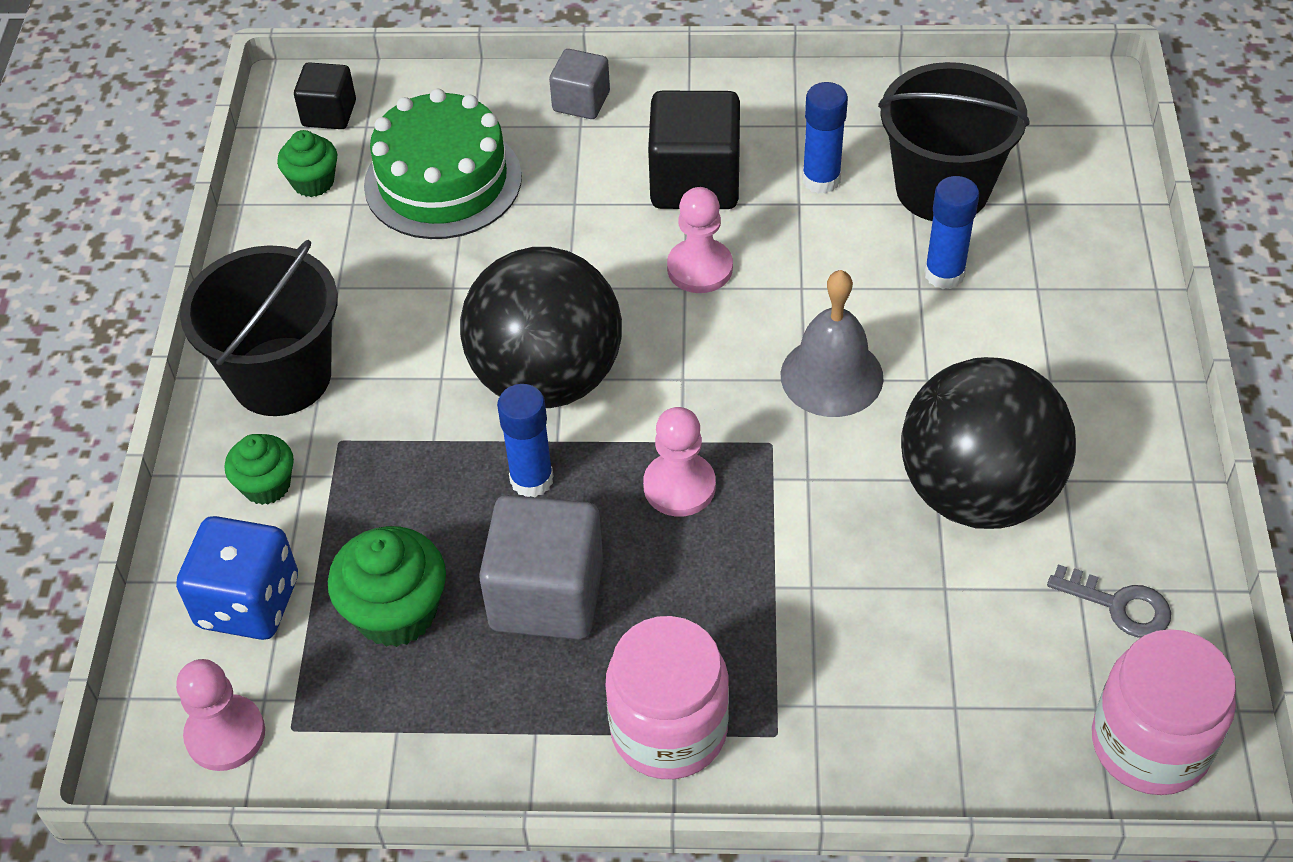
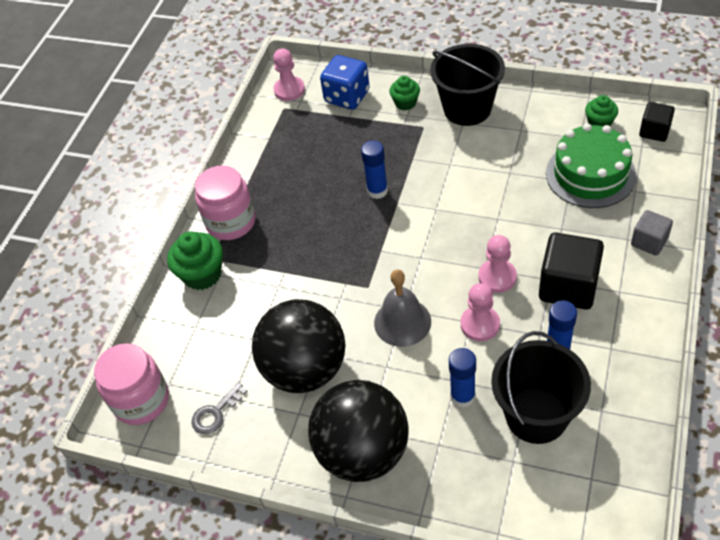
camera: 110 degrees right, 0 degrees up
green cupcake [328,526,446,647] -> green cupcake moved to [167,231,223,290]
black ball [460,247,622,408] -> black ball moved to [308,380,409,482]
grey cube [479,495,604,640] -> none
pink pawn [643,407,716,517] -> pink pawn moved to [461,283,500,341]

